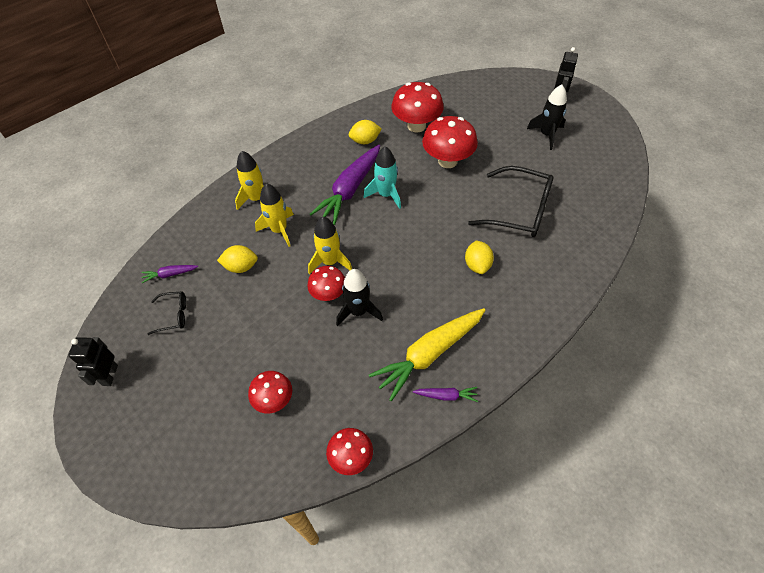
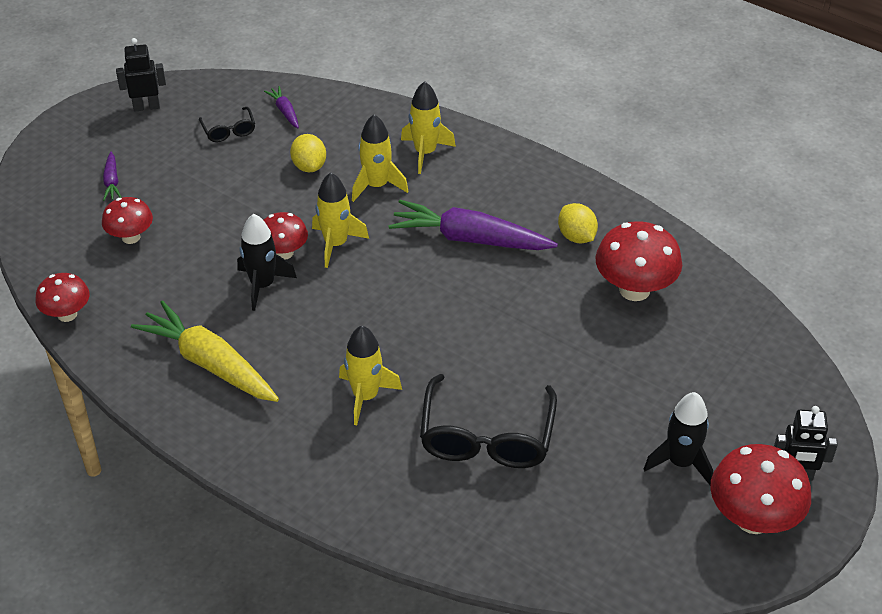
camera: 75 degrees right, 10 degrees down
turquoise rocket [364,146,401,209] -> none
purple carrot [413,387,478,402] -> purple carrot moved to [103,152,122,201]
red mushroom [422,116,478,168] -> red mushroom moved to [710,444,811,534]
yellow lemon [465,241,494,274] -> yellow rocket [339,325,402,425]

